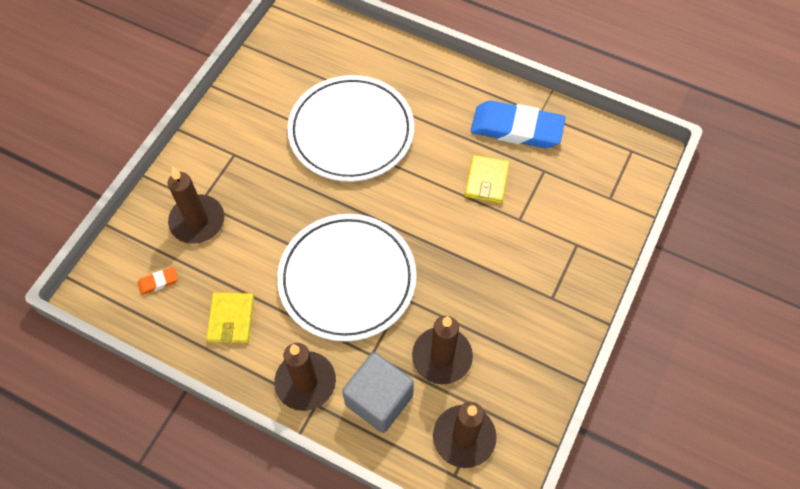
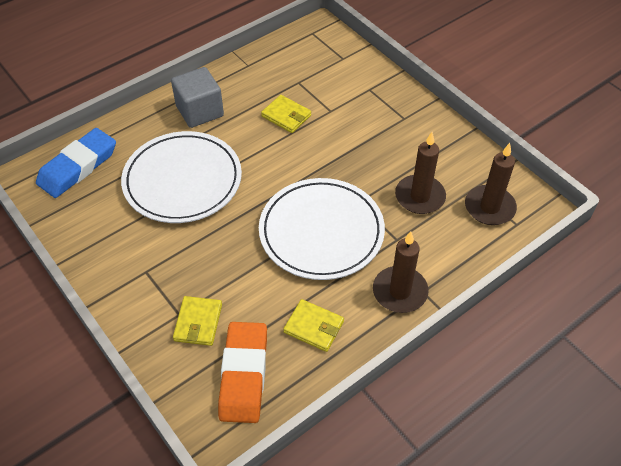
camera: 65 degrees left, 10 degrees down
orange eraser [137,267,178,295] -> orange eraser [218,322,267,423], size x2.45
brown candle [168,167,225,244] -> yellow wallet [173,296,222,346]
grey cube [342,352,414,433] -> grey cube moved to [171,67,224,128]
blue eraser [471,101,566,148] -> blue eraser moved to [36,128,116,198]

